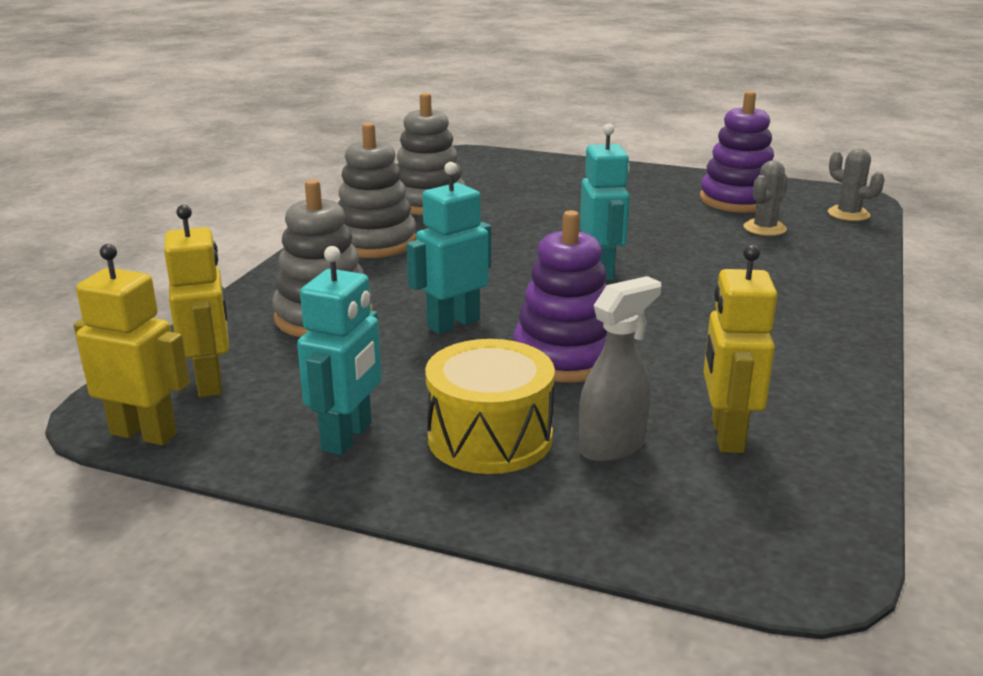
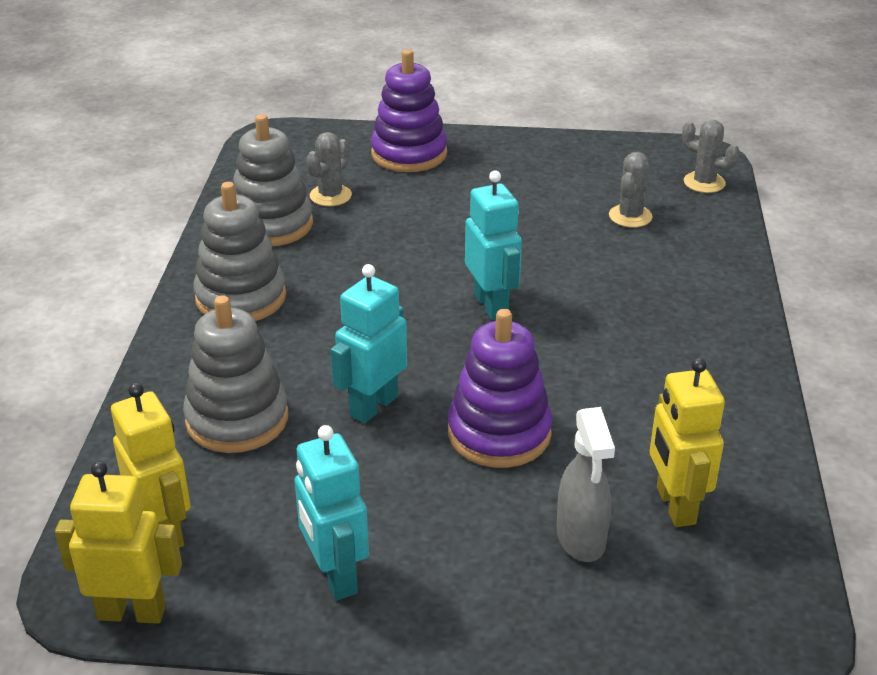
camera: 15 degrees left, 10 degrees up
turquoise robot [297,246,382,455] -> turquoise robot turned 150 degrees clockwise [294,425,369,600]
yellow drum [425,339,555,474] -> none
grey spray bottle [579,276,661,463] -> grey spray bottle turned 135 degrees clockwise [557,407,615,562]
purple stacking toy [700,91,774,213] -> purple stacking toy moved to [371,49,447,172]
none -> grey cactus [306,132,352,206]

